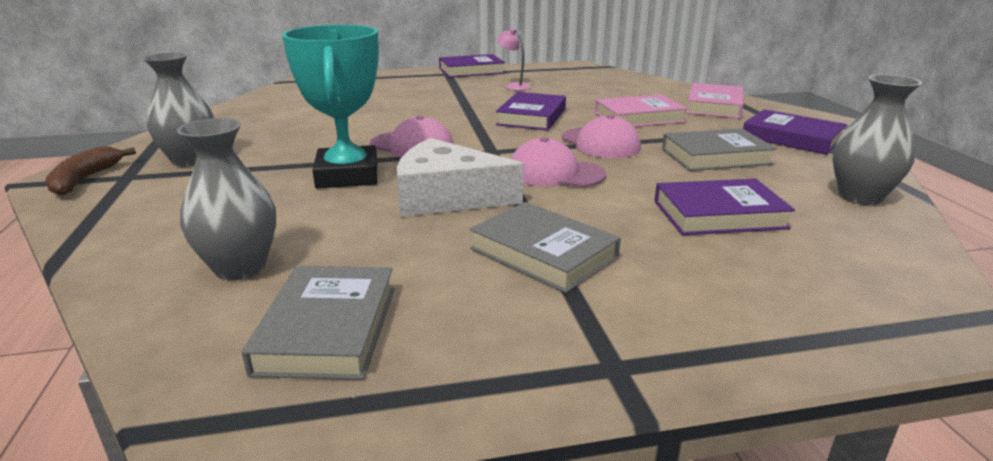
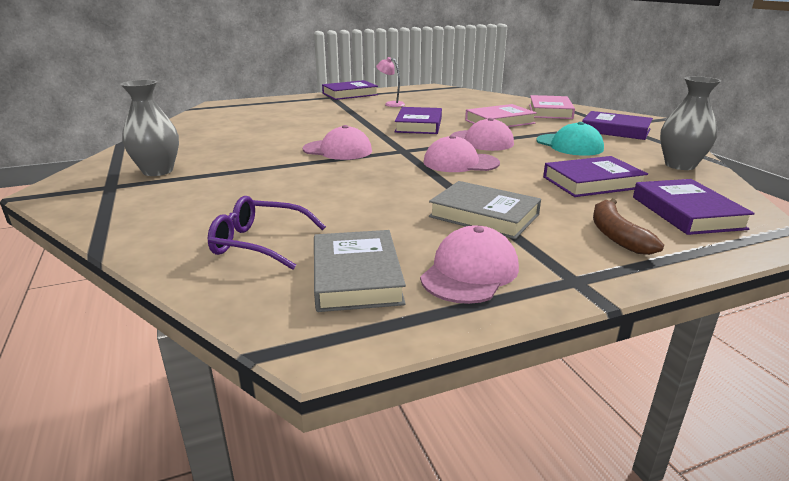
camera: 10 degrees left, 0 degrees up
brown banana [45,146,136,196] -> brown banana moved to [593,199,664,255]
grey vase [177,118,276,281] -> purple glasses [208,196,326,270]
turquoise trophy [282,25,379,188] -> none
white cheese [397,138,524,217] -> none
grey book [662,128,777,171] -> turquoise cap [536,122,604,156]
none -> pink cap [420,225,519,304]
none -> purple book [633,179,755,235]

